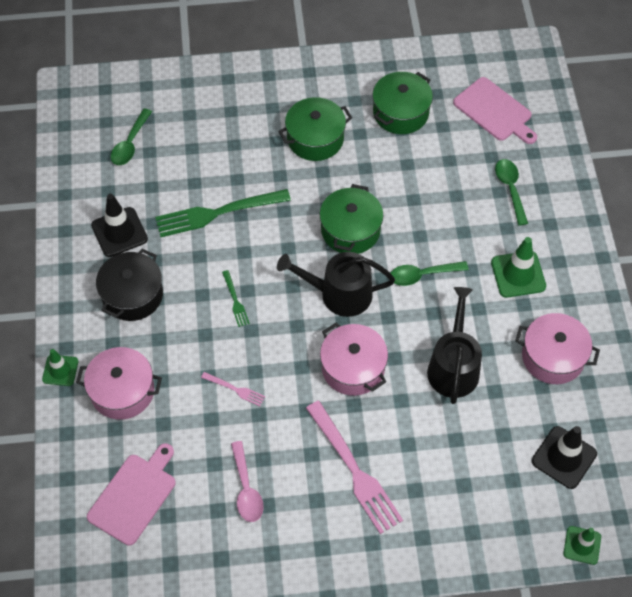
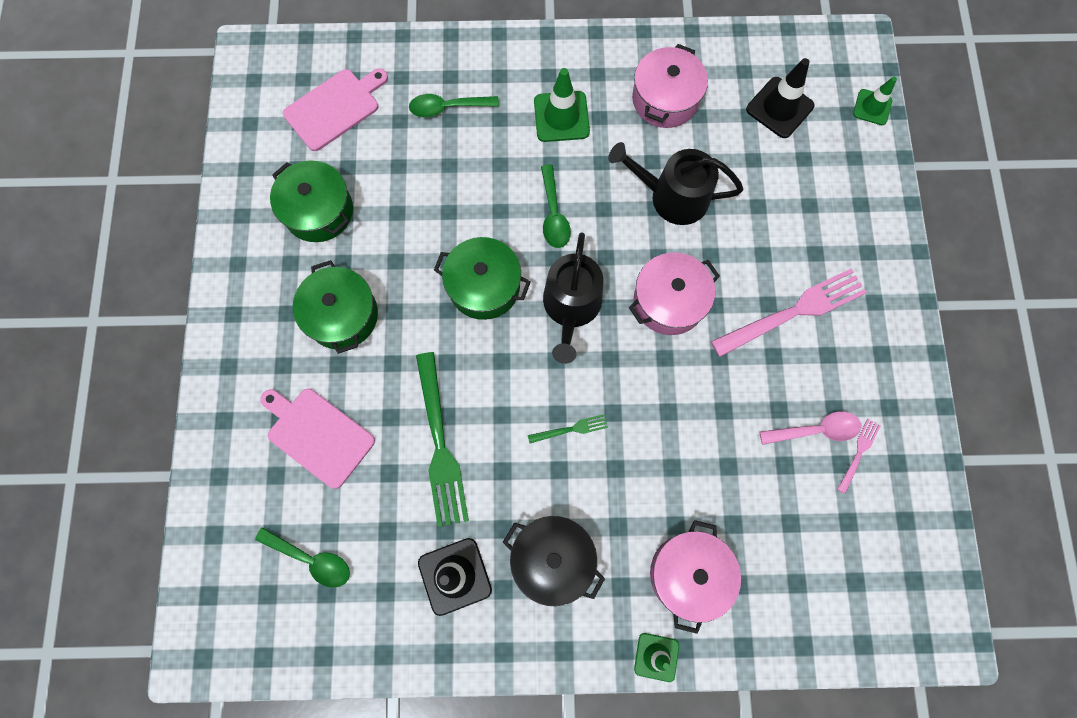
camera: 85 degrees left, 15 degrees up
pink cutting board [87,443,176,546] -> pink cutting board moved to [260,389,375,489]
pink fork [201,372,265,406] -> pink fork moved to [837,419,881,494]

